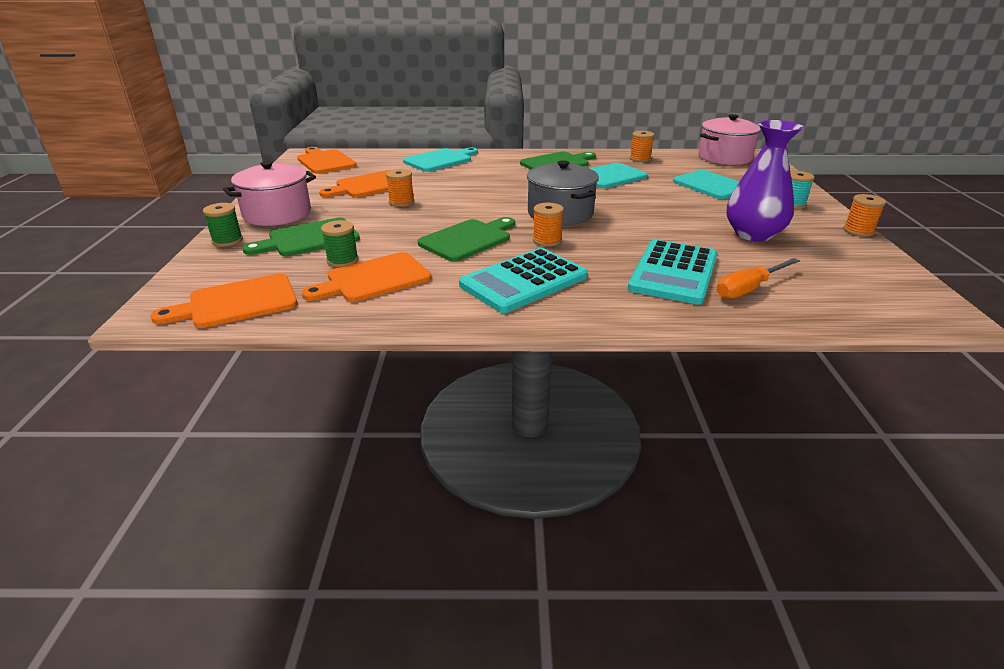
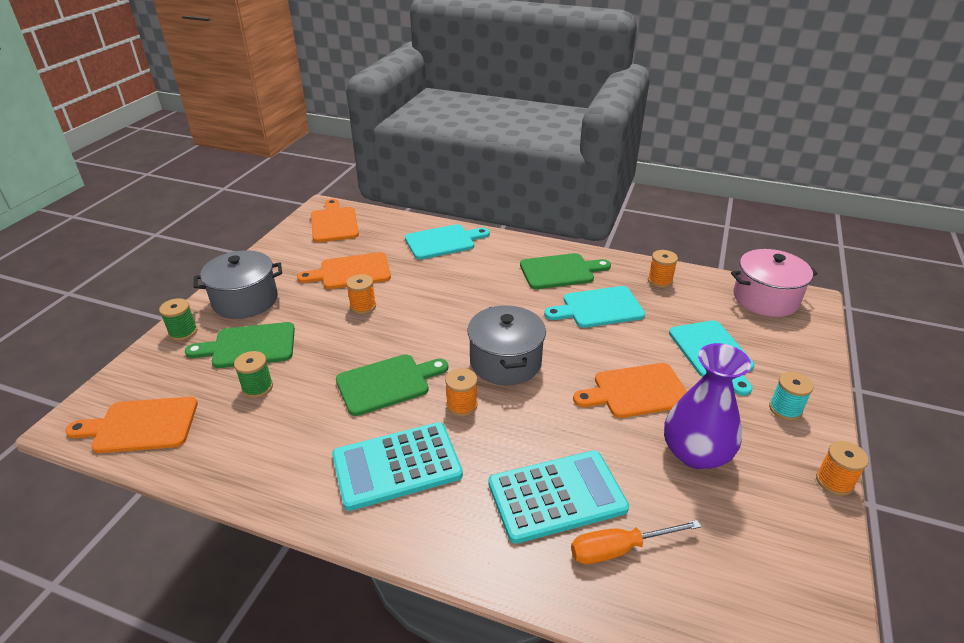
camera: 20 degrees right, 5 degrees up
pink pot [223,161,316,226] -> grey pot [193,250,282,319]
orange cutting board [302,252,431,302] -> orange cutting board moved to [573,363,687,418]
turquoise calculator [628,239,717,305] -> turquoise calculator turned 150 degrees counterclockwise [488,450,629,544]

